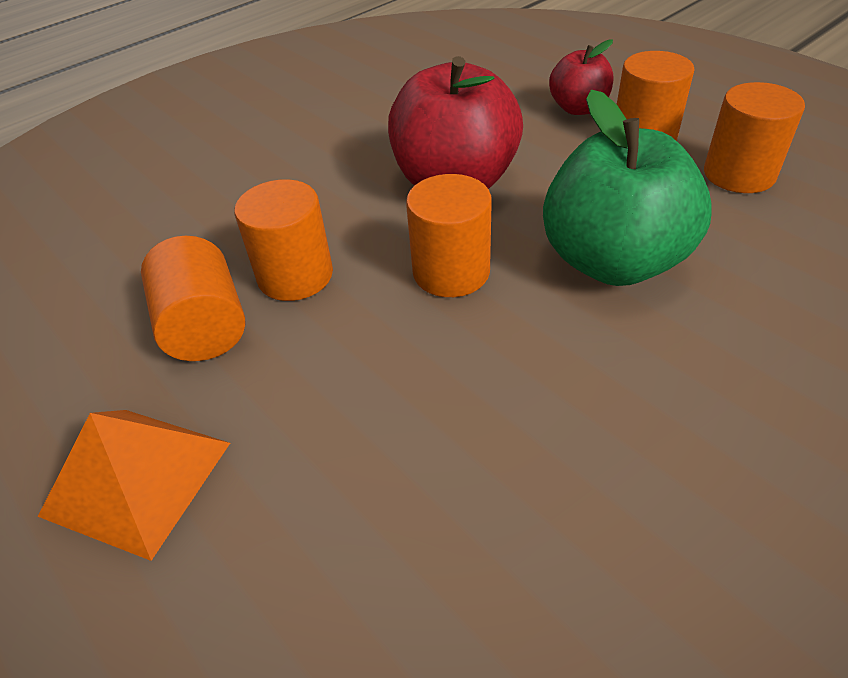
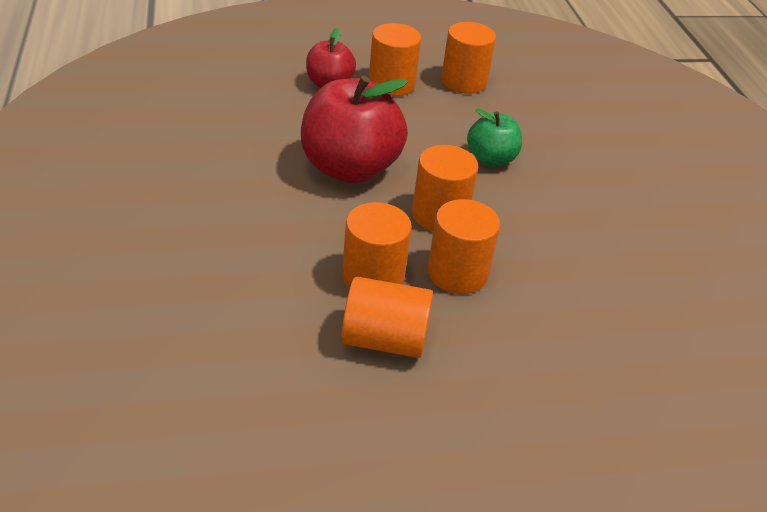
camera: 65 degrees left, 5 degrees down
orange pyramid [38,410,230,561] -> none
green apple [543,90,712,286] -> green apple [467,108,522,166], size x0.54
none -> orange cylinder [428,199,500,294]

